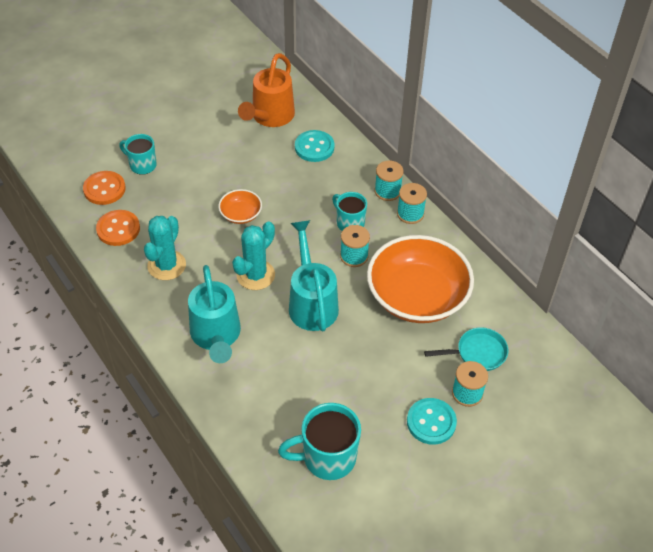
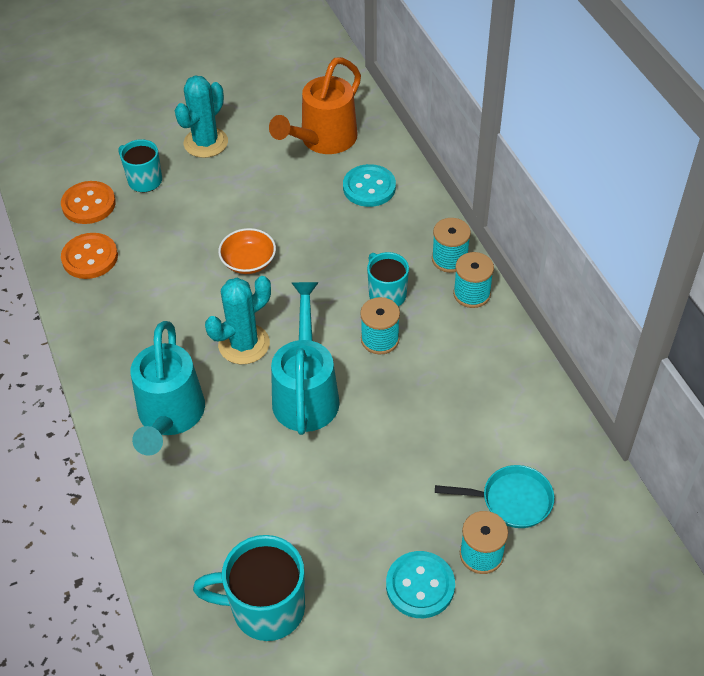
camera: 15 degrees right, 0 degrees up
turquoise cactus [144,216,186,280] -> turquoise cactus moved to [175,75,228,158]
orange bowl [367,235,474,323] -> none

